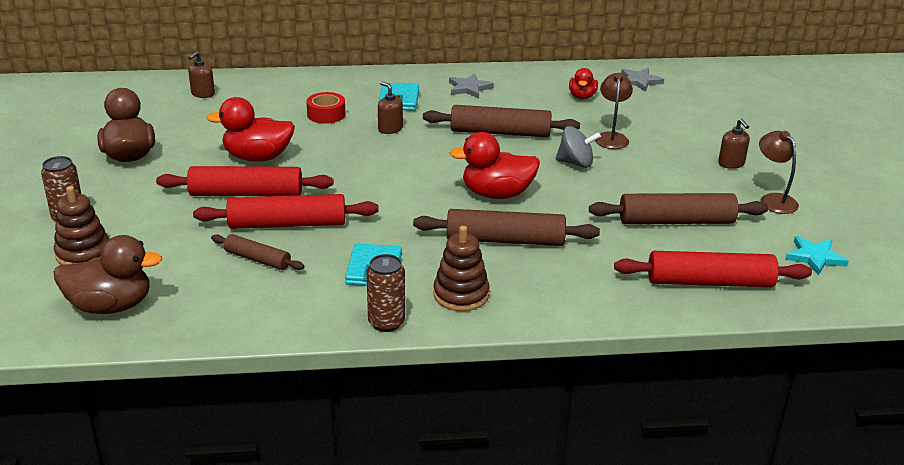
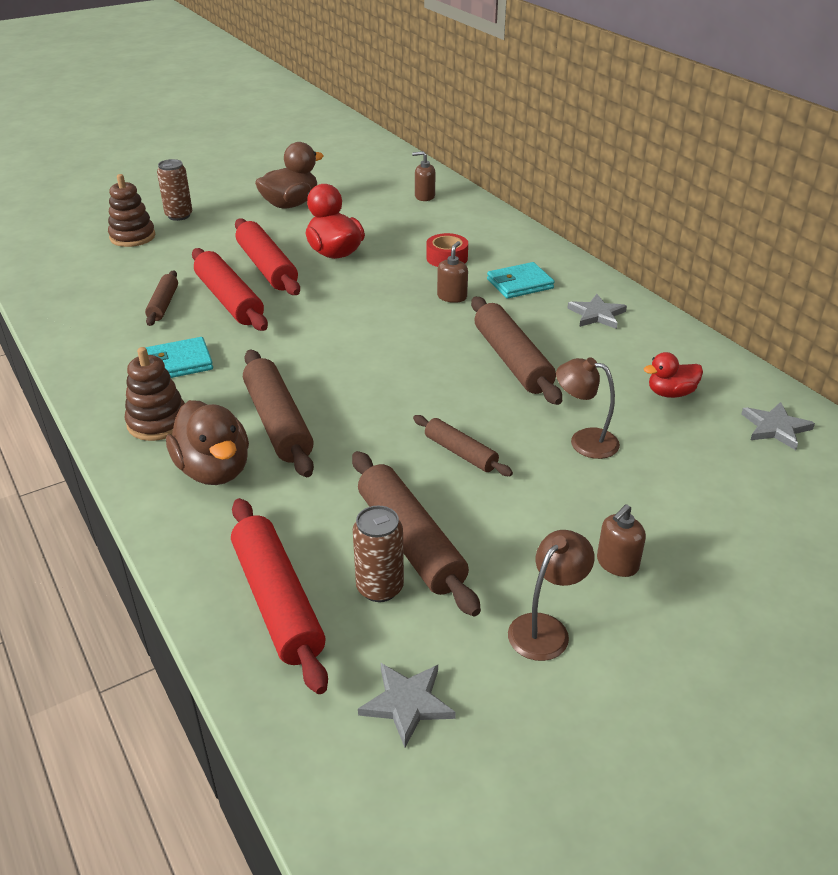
camera: 65 degrees right, 5 degrees up
brown duck [54,235,162,314] -> brown duck moved to [166,400,249,485]
brown can [367,254,405,332] -> brown can moved to [353,506,404,602]
red duck [449,132,540,199] -> none
grey spinning top [556,126,601,168] -> none
brown lamp [595,73,633,149] -> brown lamp turned 135 degrees counterclockwise [556,357,620,459]
turquoise star [785,236,849,276] -> grey star [358,663,456,747]
none -> brown rolling pin [413,415,513,476]

